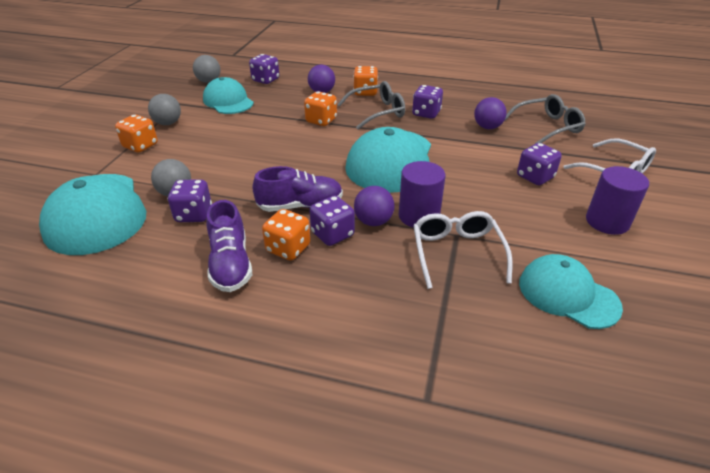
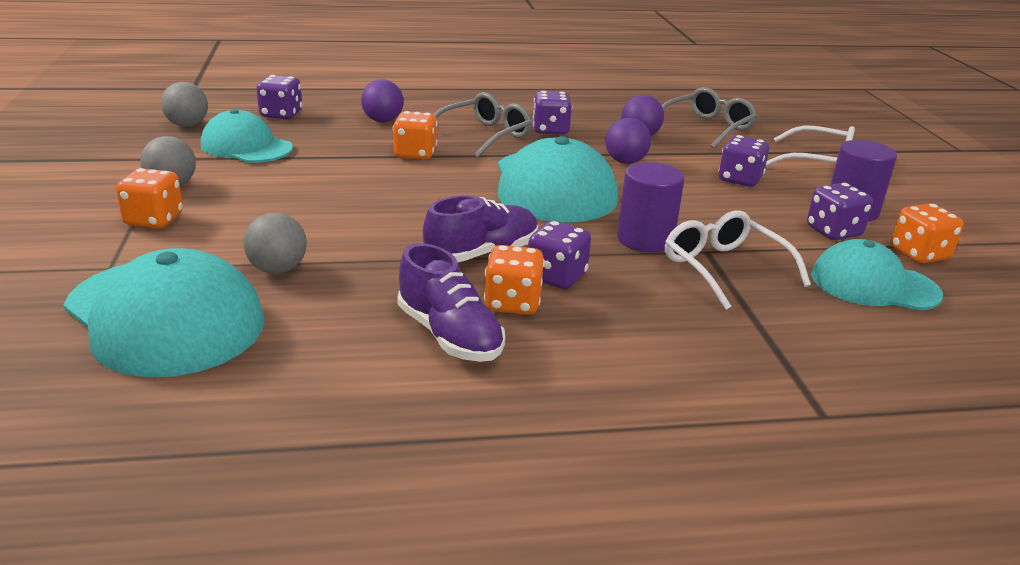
camera: 25 degrees left, 10 degrees down
purple dice [168,180,212,222] -> purple dice moved to [807,183,873,240]
orange dice [353,66,378,96] -> orange dice moved to [891,204,963,263]
purple ball [354,186,395,226] -> purple ball moved to [605,118,651,164]

